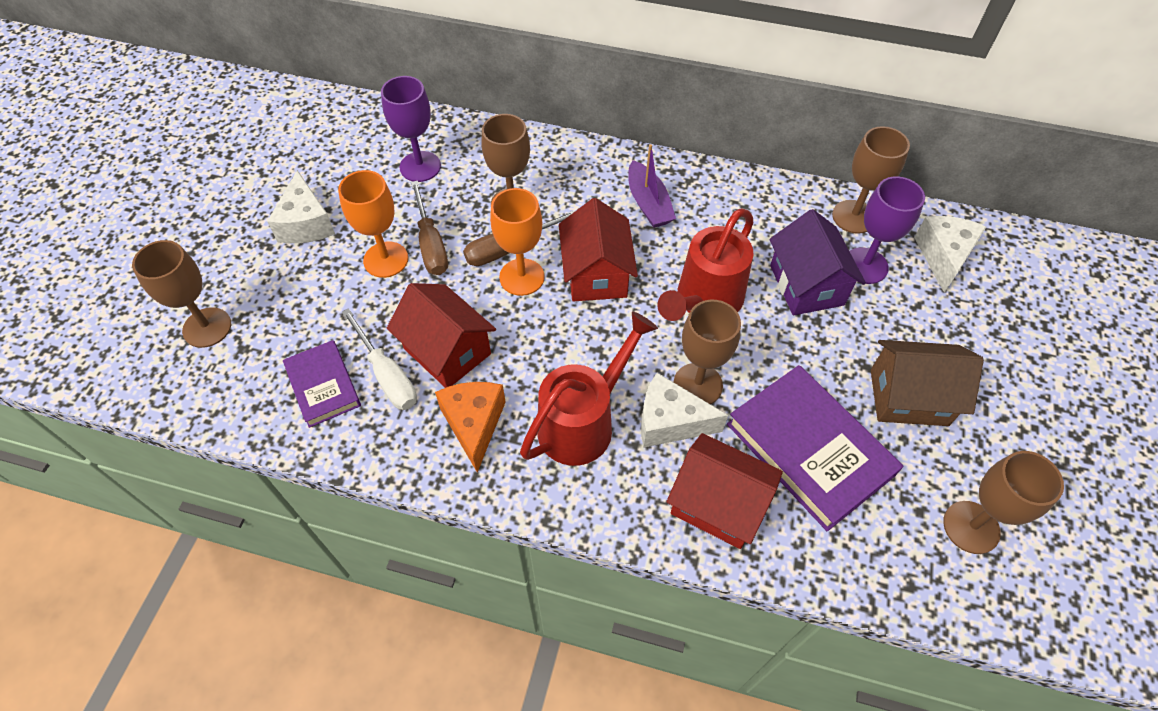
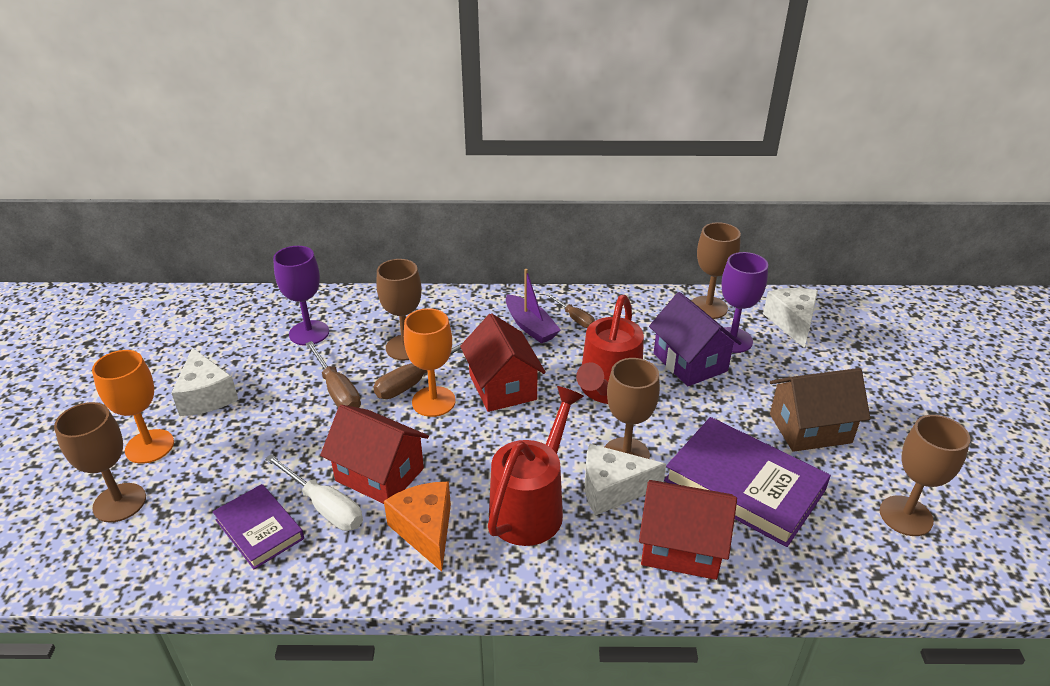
camera: 15 degrees left, 20 degrees down
orange goblet [338,170,408,278] -> orange goblet moved to [92,350,174,464]
none -> brown screwdriver [545,293,595,328]

